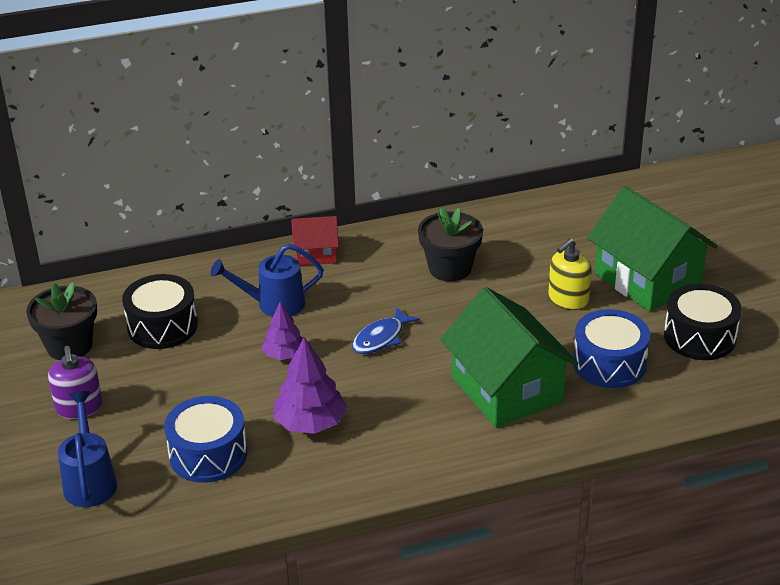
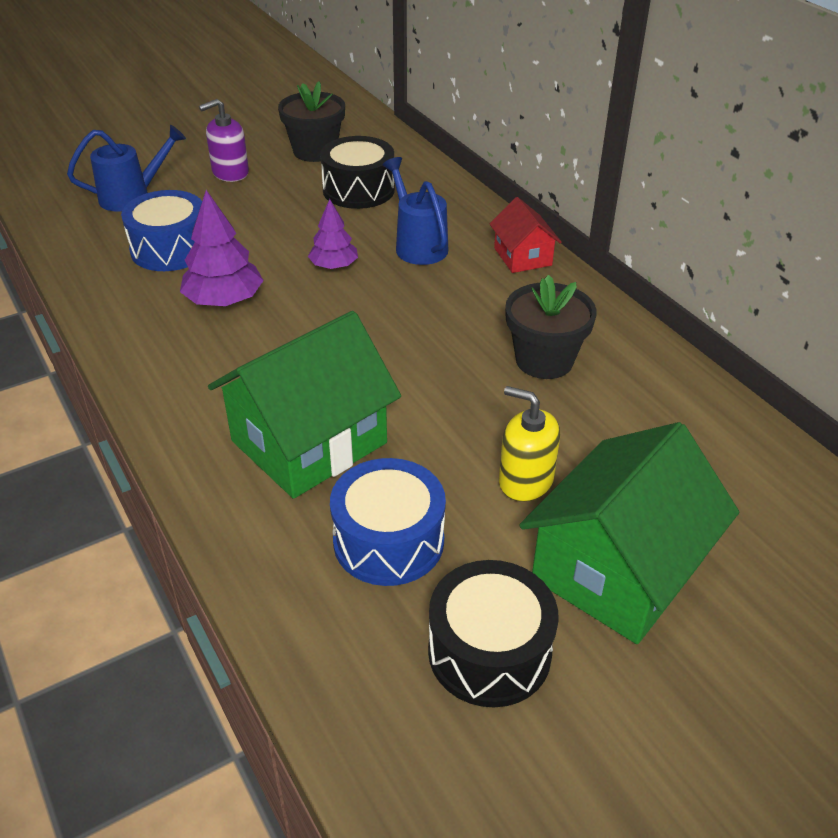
camera: 75 degrees right, 5 degrees up
blue fish [352,307,420,354] -> none

